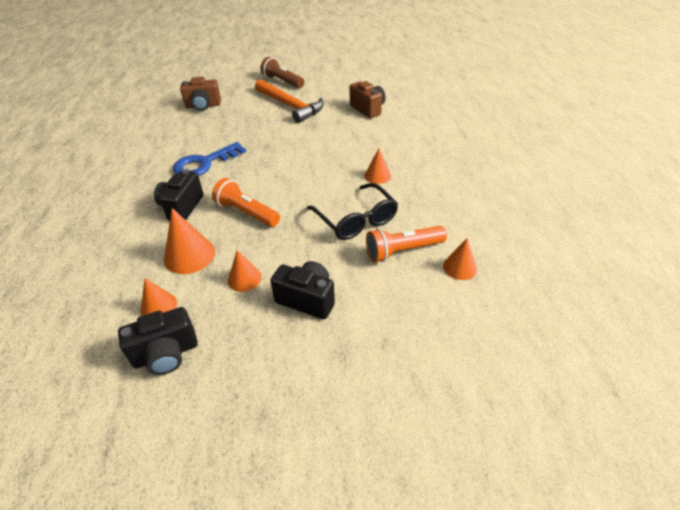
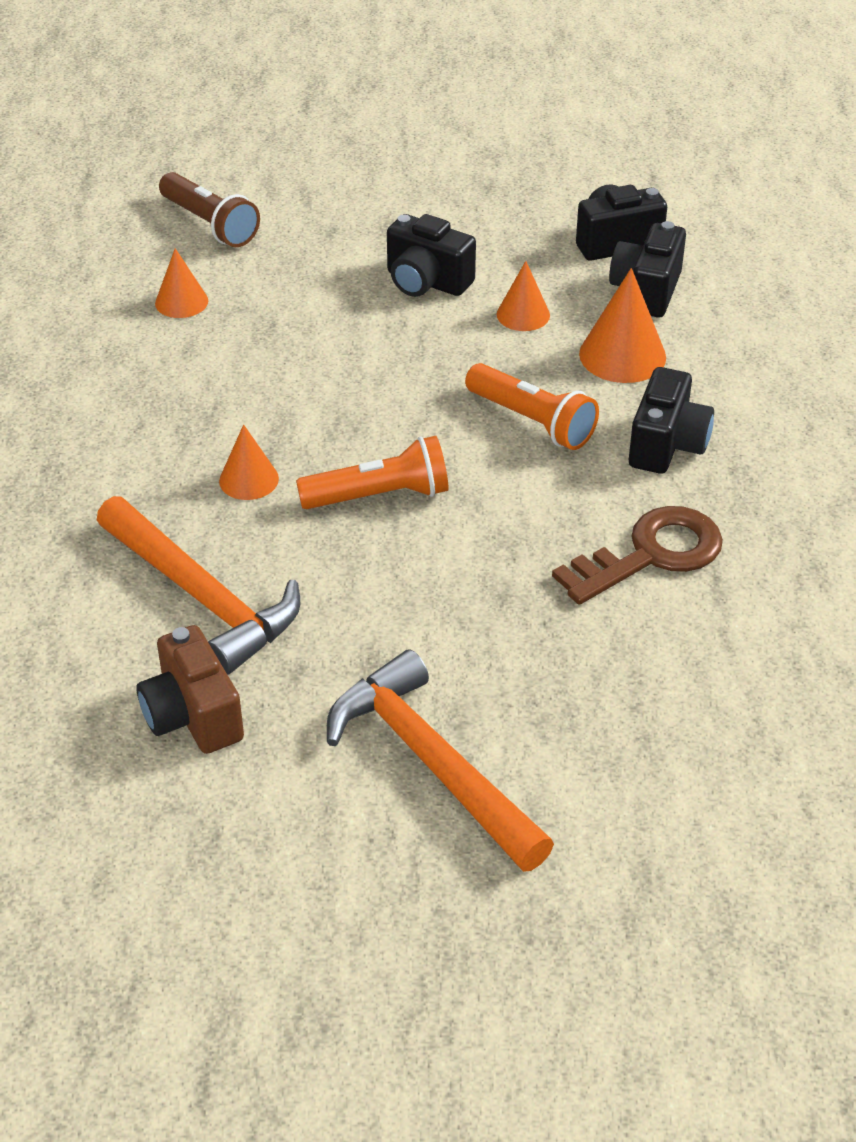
camera: 175 degrees left, 0 degrees up
orange cone [141,278,177,316] -> black camera [609,221,686,317]
blue key [173,142,246,176] -> brown key [552,506,723,605]
brown camera [180,77,221,111] -> none
brown flashlight [261,57,304,88] -> brown flashlight moved to [159,172,260,247]
black glasses [307,183,398,240] -> none
orange flashlight [366,226,447,262] -> orange flashlight moved to [296,436,449,509]
none -> orange hammer [97,496,300,675]

